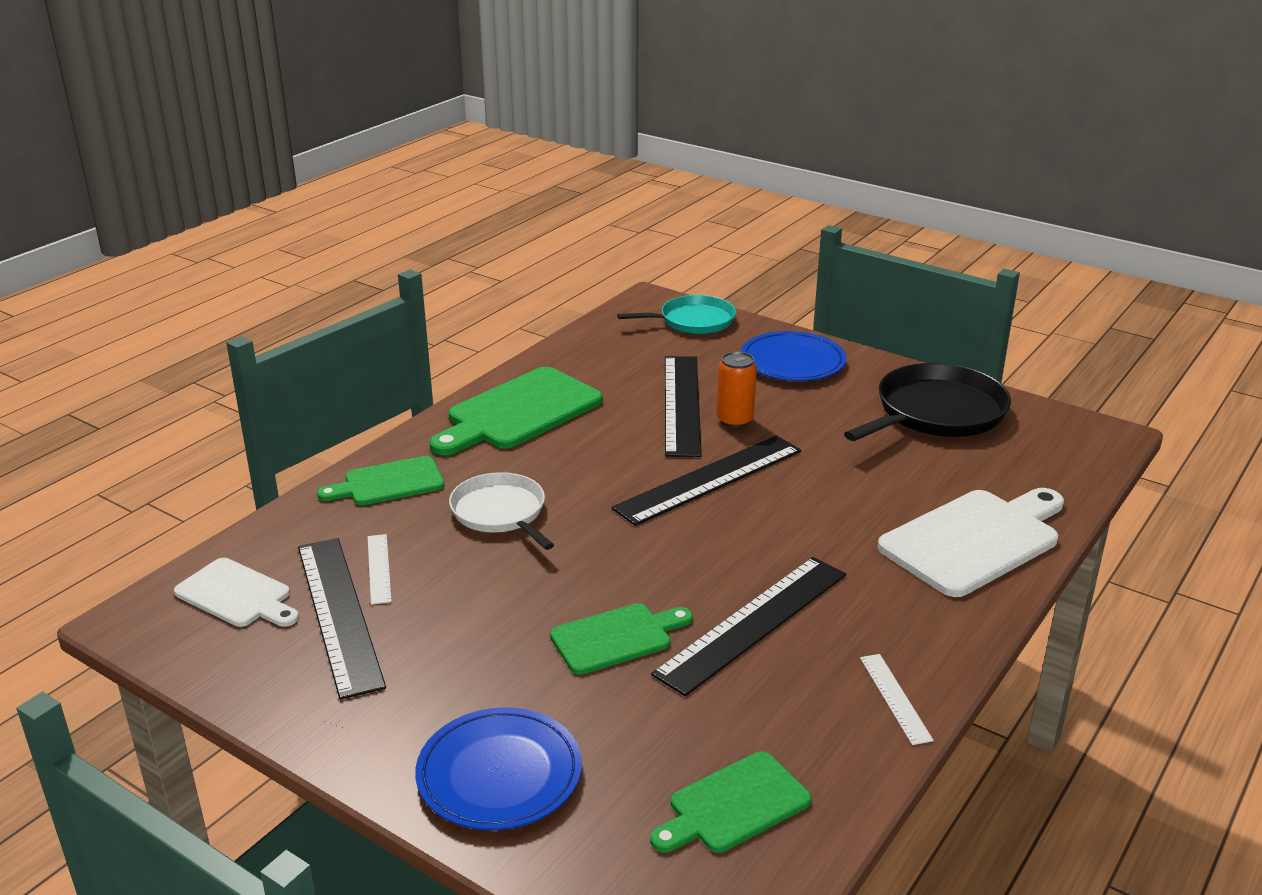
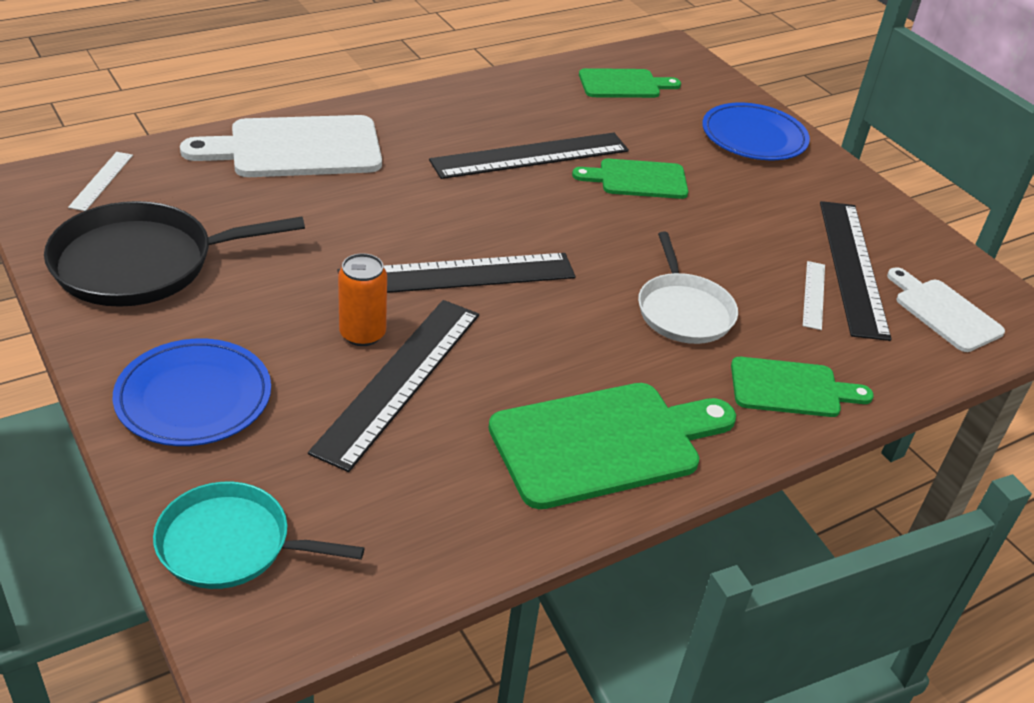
camera: 160 degrees left, 10 degrees up
white ruler [860,654,934,745] -> white ruler moved to [68,152,133,211]

